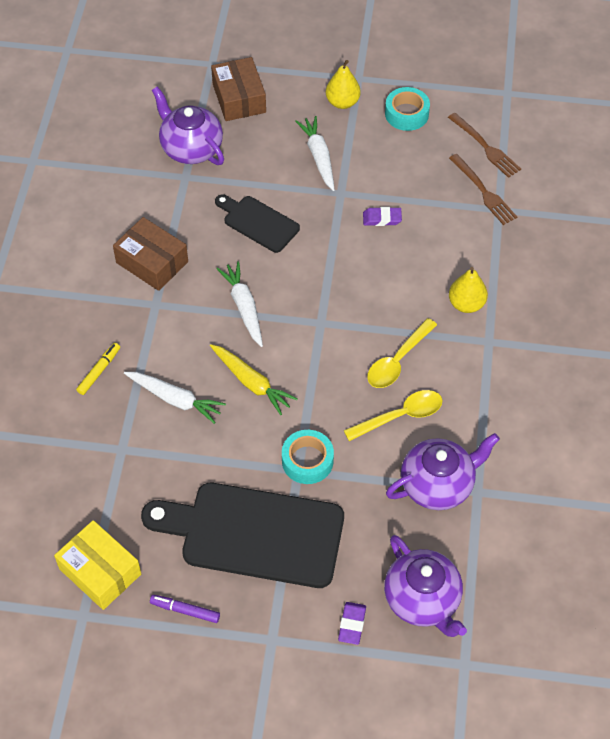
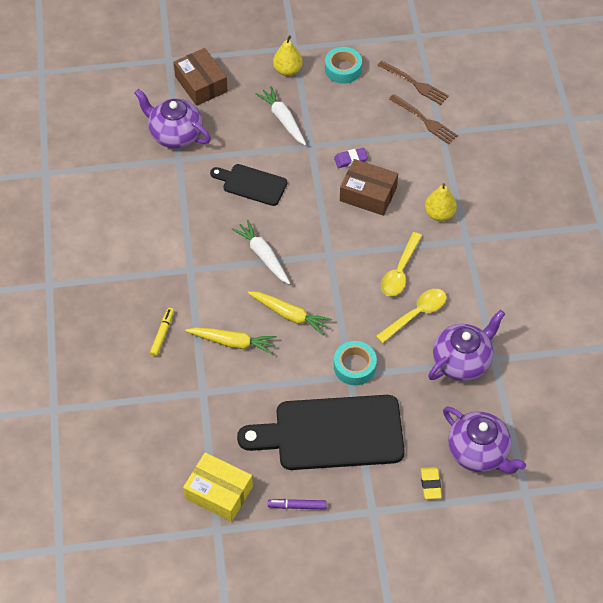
camera: 15 degrees left, 0 degrees up
brown box [113,217,188,291] -> brown box moved to [340,159,398,216]
white carrot [124,372,226,424] -> yellow carrot [185,327,277,354]
purple eraser [338,602,366,645] -> yellow eraser [421,467,442,499]

